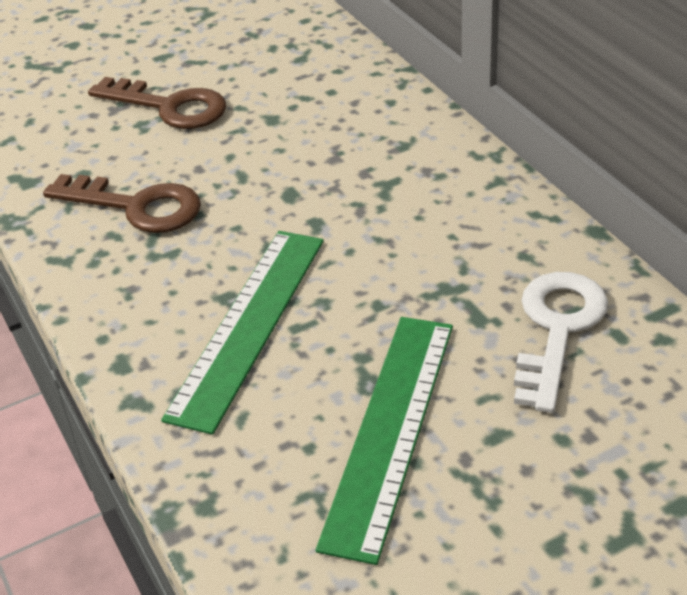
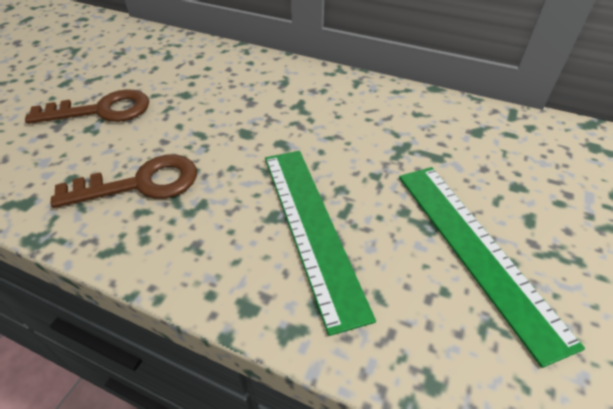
camera: 40 degrees left, 5 degrees up
white key [514,272,608,413] -> none

